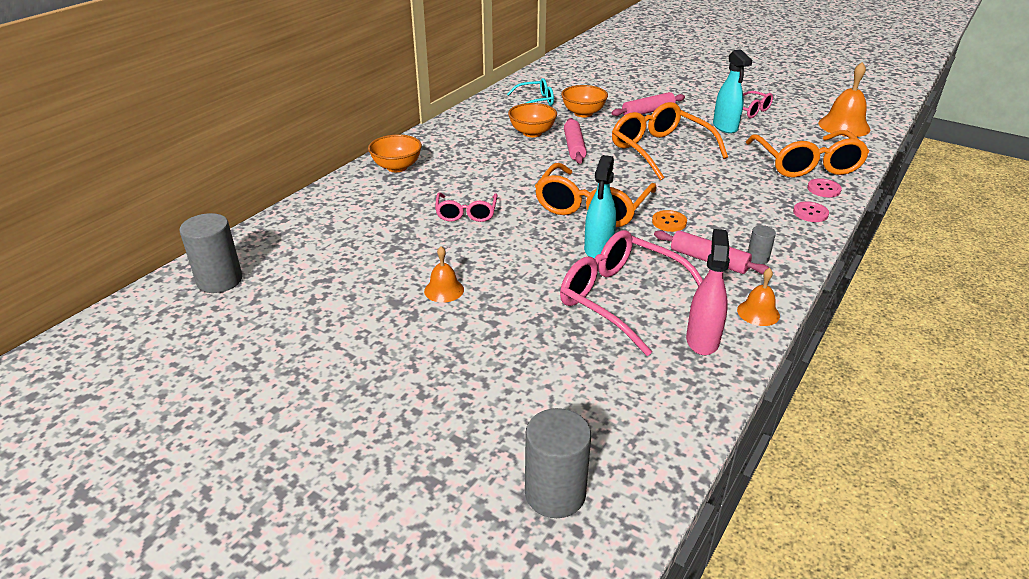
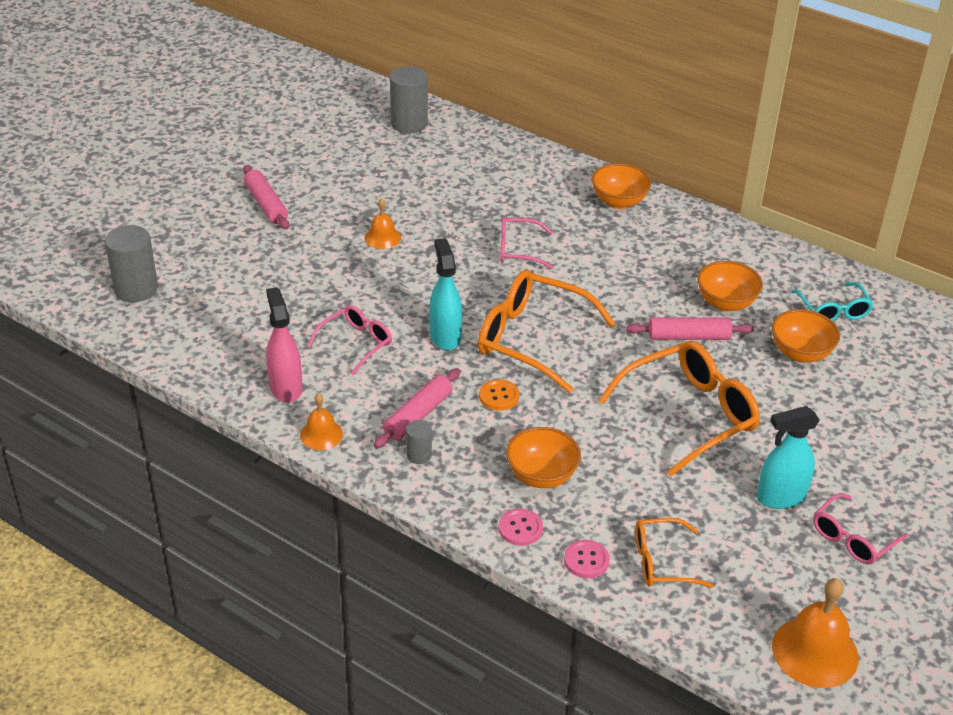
camera: 90 degrees right, 5 degrees up
pink glasses [560,230,703,356] -> pink glasses [308,305,392,375], size x0.56
turquoise spray bottle [584,155,616,258] -> turquoise spray bottle turned 60 degrees clockwise [429,238,462,350]
pink rolling pin [611,92,685,116] -> pink rolling pin moved to [243,165,289,229]
pink spray bottle [686,229,730,355] -> pink spray bottle turned 120 degrees counterclockwise [266,287,302,403]
orange glasses [746,130,869,178] -> orange glasses [635,518,713,588], size x0.56
none -> orange bowl [506,427,581,488]

